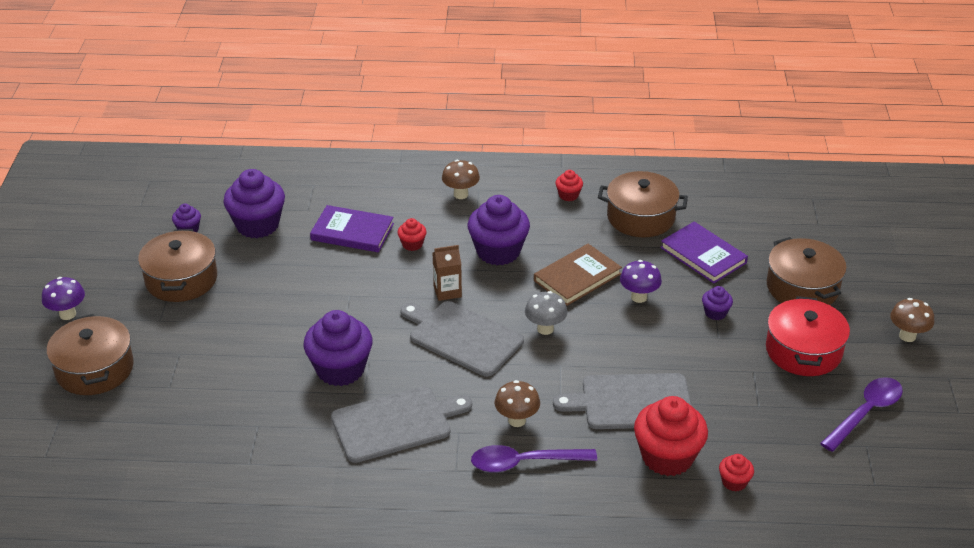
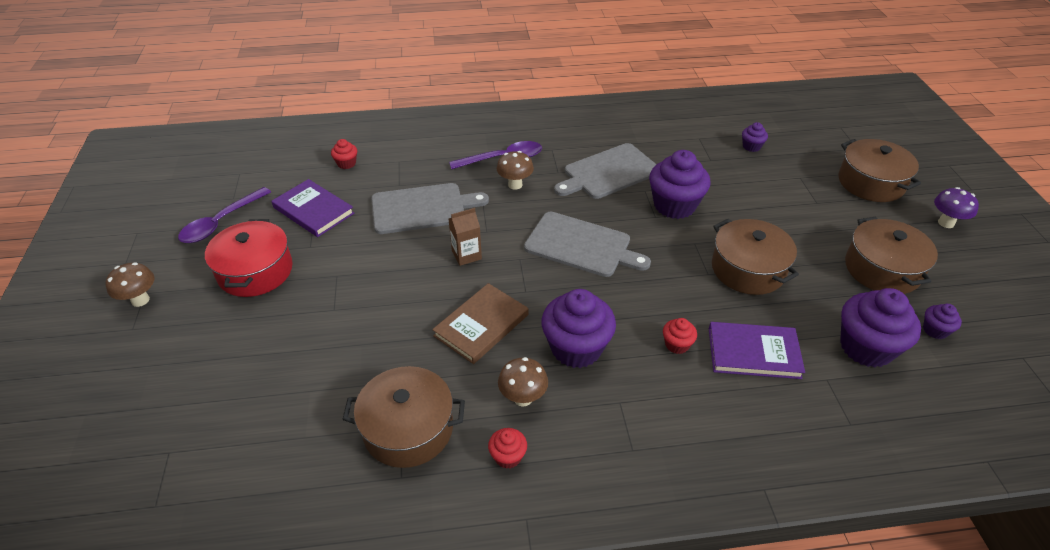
camera: 170 degrees right, 5 degrees up
brown carton [433,245,462,301] -> brown carton moved to [449,208,482,266]
brown mushroom [442,160,480,199] -> brown mushroom moved to [498,357,548,407]
grey mushroom [525,291,567,335] -> none
purple mushroom [620,260,662,303] -> none
red cupcake [634,396,708,476] -> none
purple book [660,222,748,283] -> purple book moved to [272,179,354,237]
purple cupcake [702,286,733,320] -> purple cupcake moved to [742,122,768,152]
brown pot [767,237,847,305] -> brown pot moved to [712,219,799,295]

